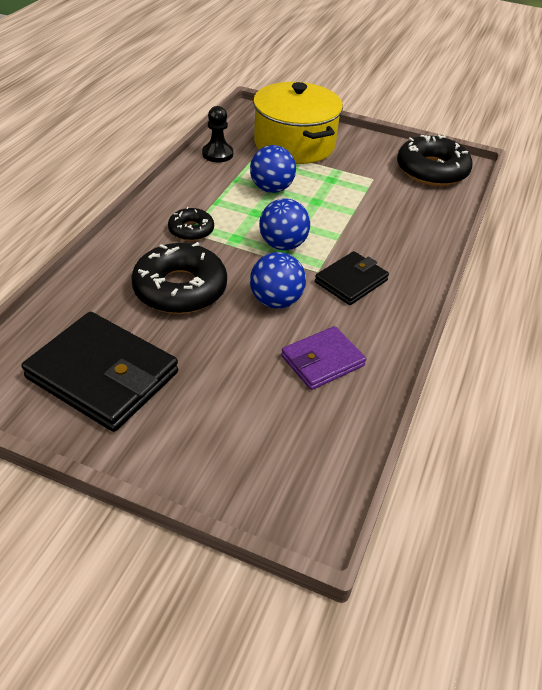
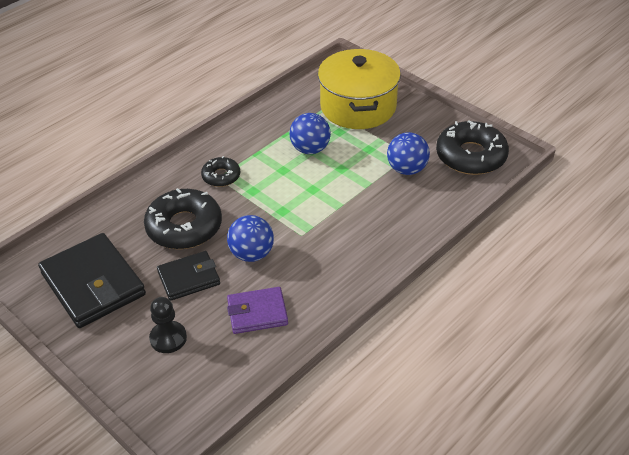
camera: 25 degrees right, 0 degrees up
black pawn [202,106,233,162] -> black pawn moved to [149,297,187,353]
blue ball [259,198,310,250] -> blue ball moved to [387,132,430,175]
black wallet [315,251,389,305] -> black wallet moved to [157,251,220,301]

